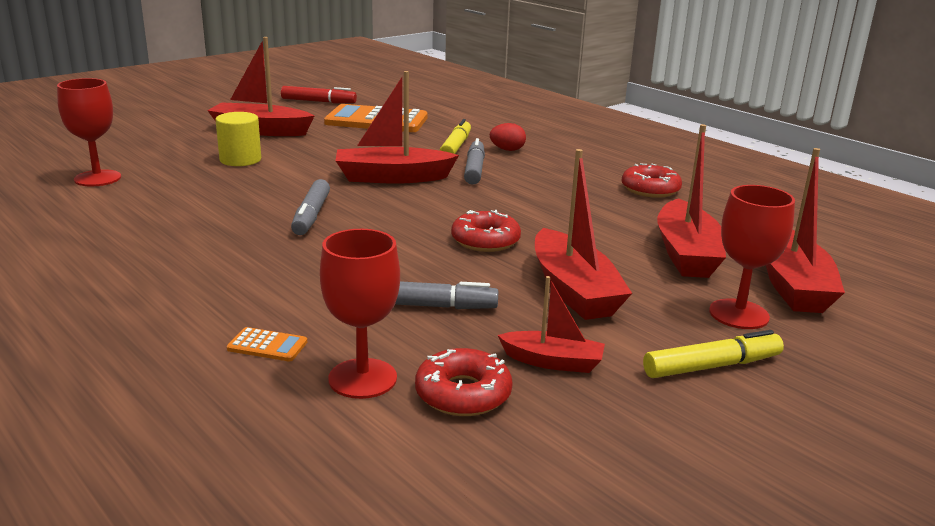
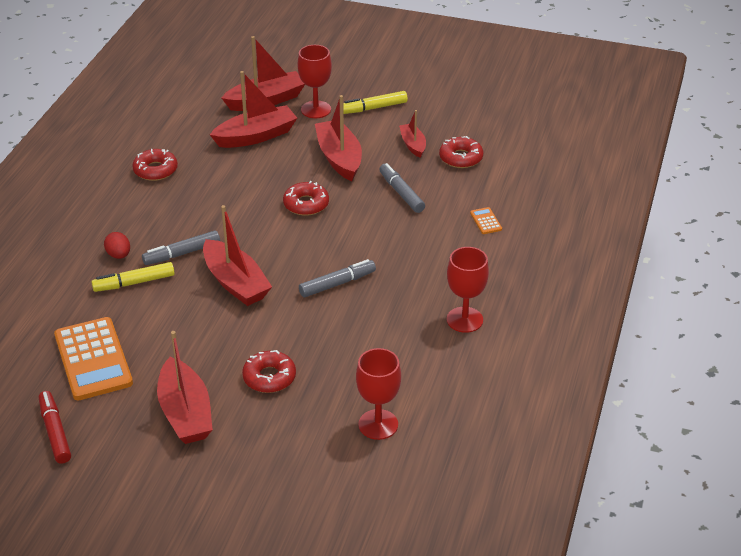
camera: 120 degrees left, 15 degrees up
yellow cylinder [215,112,261,166] -> red donut [242,350,296,393]
red goblet [320,229,400,399] -> red goblet moved to [447,247,489,333]
red boat [535,149,632,320] -> red boat turned 60 degrees counterclockwise [315,95,362,181]
yellow marker [643,330,784,378] -> yellow marker turned 60 degrees counterclockwise [343,91,408,114]

